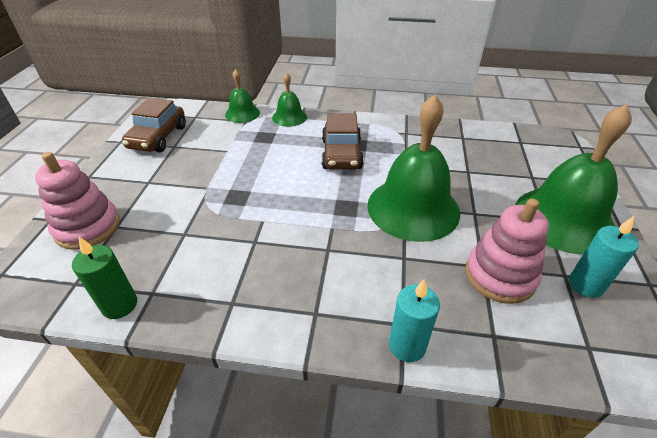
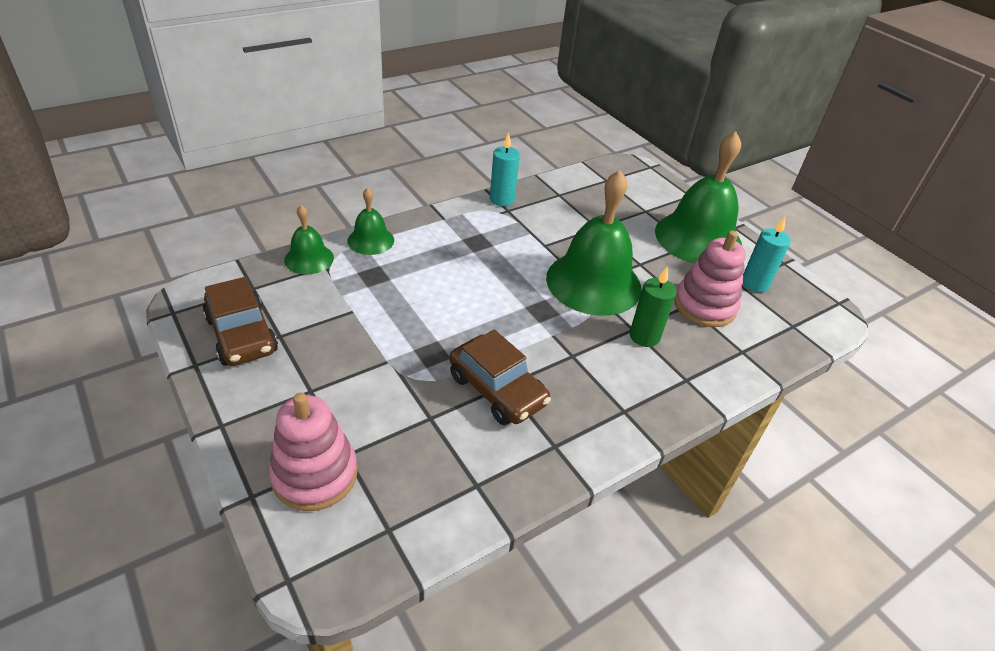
camera: 45 degrees left, 0 degrees up
green candle [72,237,137,319] -> green candle moved to [630,267,677,347]
brown car [322,114,364,169] -> brown car moved to [449,329,551,425]
turquoise candle [389,279,440,362] -> turquoise candle moved to [490,133,520,206]

